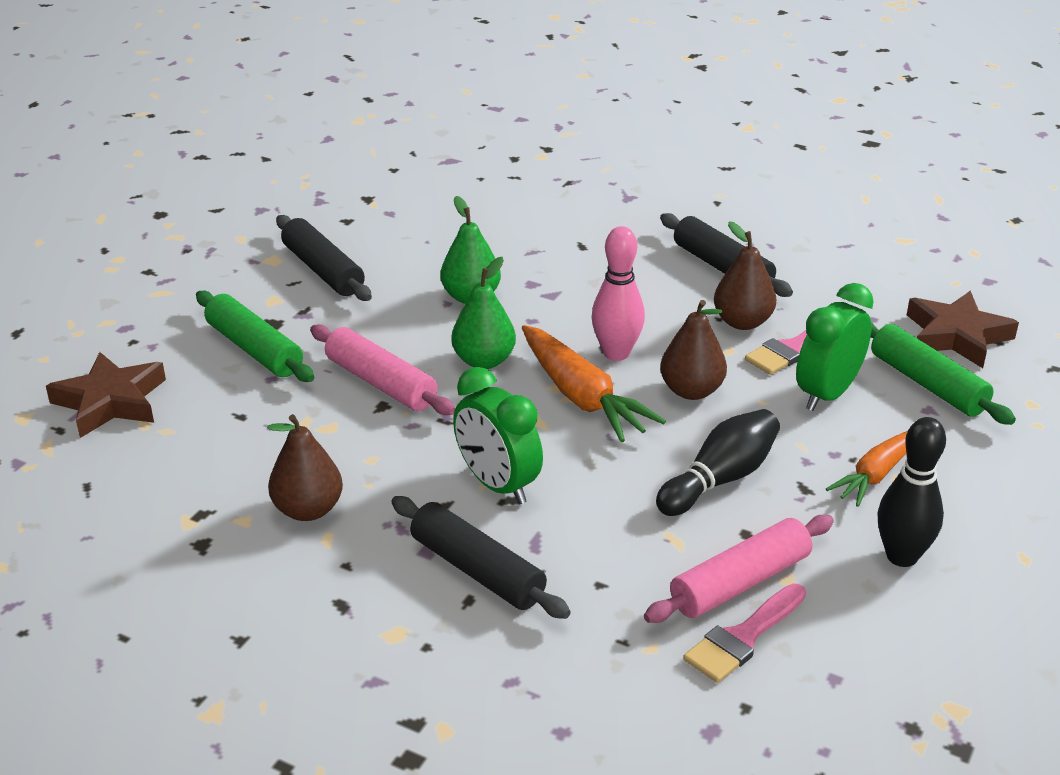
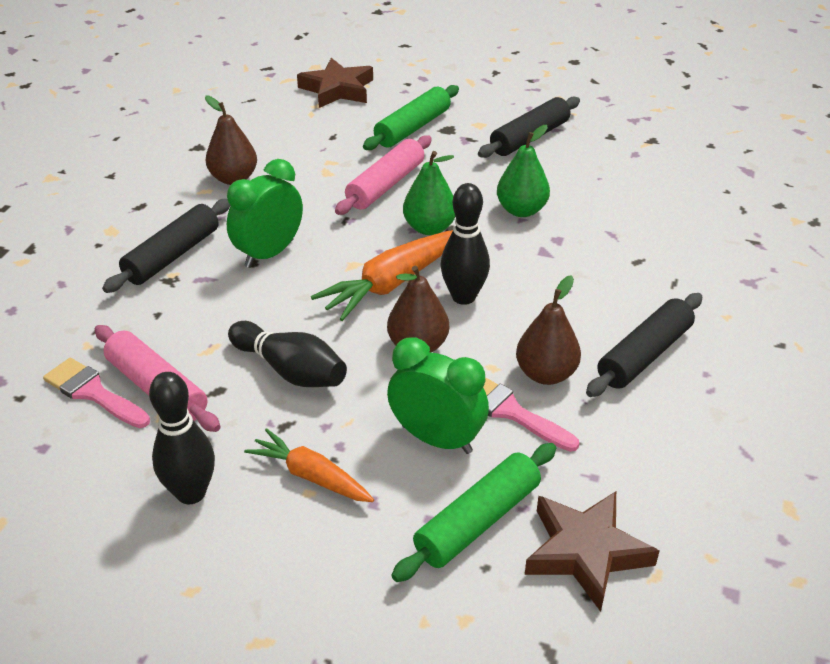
camera: 80 degrees right, 5 degrees up
pink bowling pin [591,226,645,361] -> black bowling pin [441,183,490,305]

